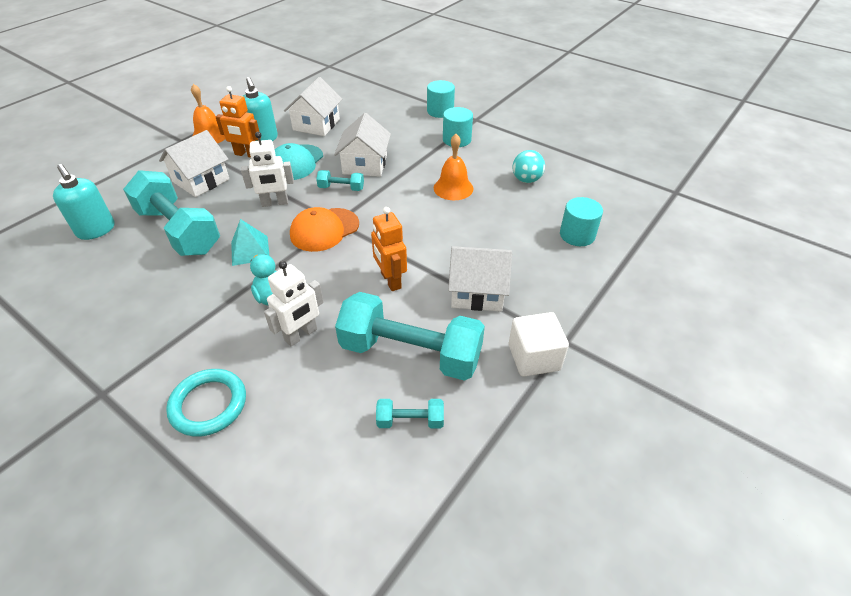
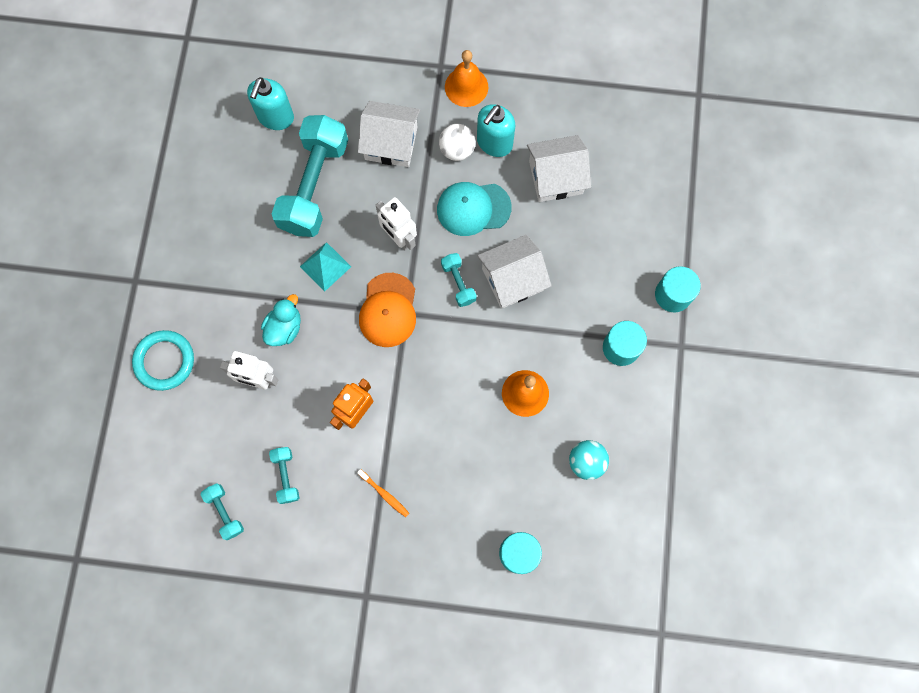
camera: 60 degrees right, 30 degrees up
orange robot [216,86,261,158] -> white ball [439,124,475,161]
orange cap [290,207,359,252] -> orange cap turned 105 degrees counterclockwise [359,273,416,347]
turquoise dumbbell [335,292,485,381] -> turquoise dumbbell [269,447,299,504], size x0.44
white house [448,246,512,311] -> orange toothbrush [357,469,409,517]
white cube [509,312,569,377] -> none

